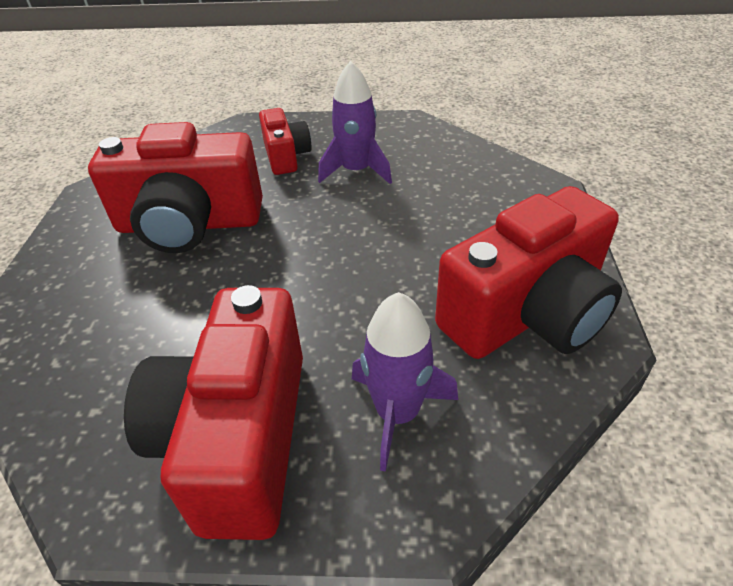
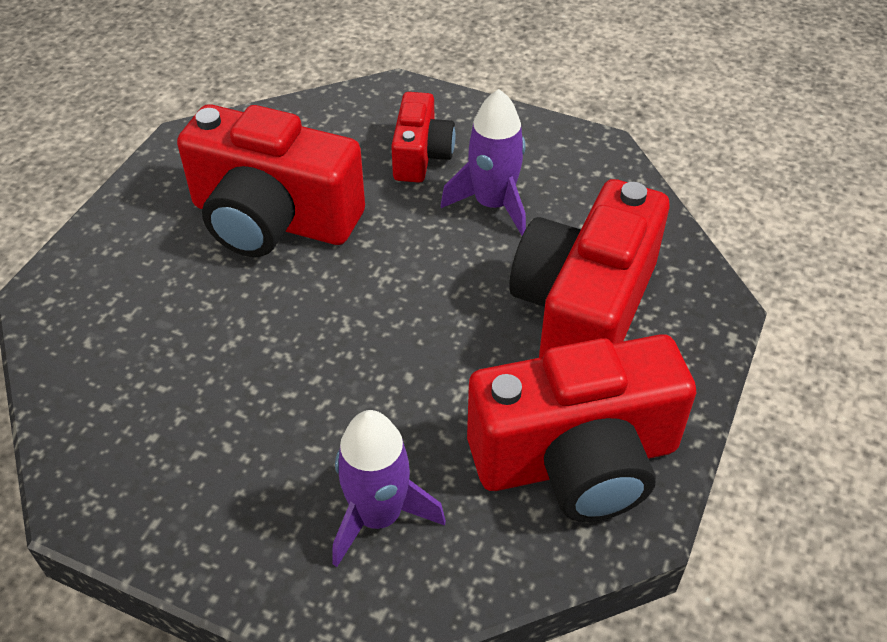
camera: 20 degrees right, 5 degrees up
red camera [124,285,303,540] -> red camera moved to [509,179,669,358]

